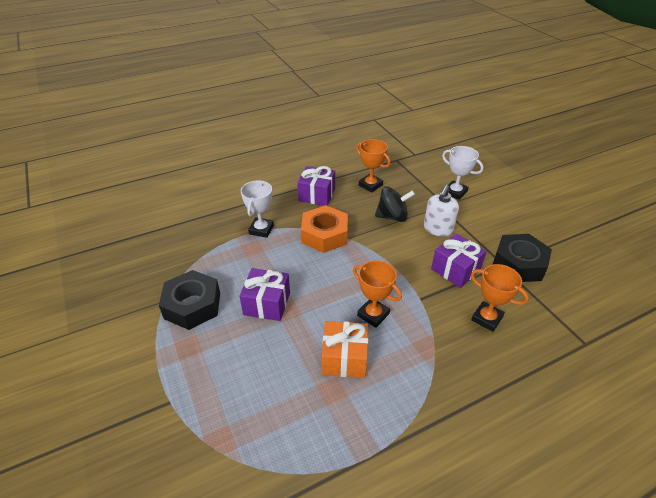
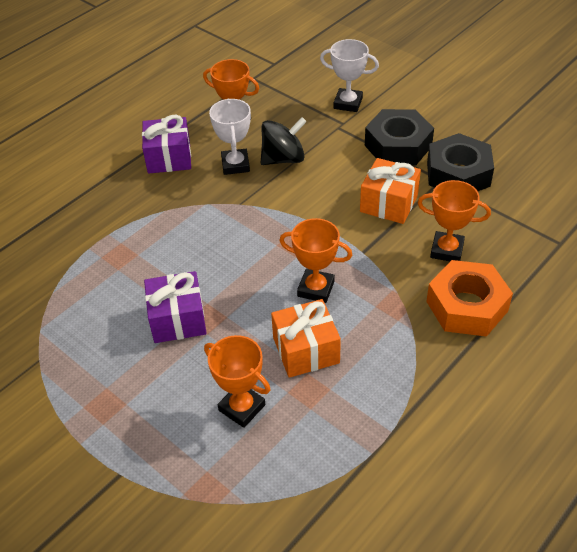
camera: 20 degrees left, 5 degrees up
black nut [159,270,220,330] -> black nut moved to [365,109,434,165]
white trophy [241,180,274,238] -> white trophy moved to [209,99,251,175]
orange nut [301,205,348,253] -> orange nut moved to [426,260,513,337]
white soap dispenser [424,185,459,236] -> none
purple gift [431,233,487,288] -> orange gift [360,158,421,224]
none -> orange trophy [204,335,271,428]

